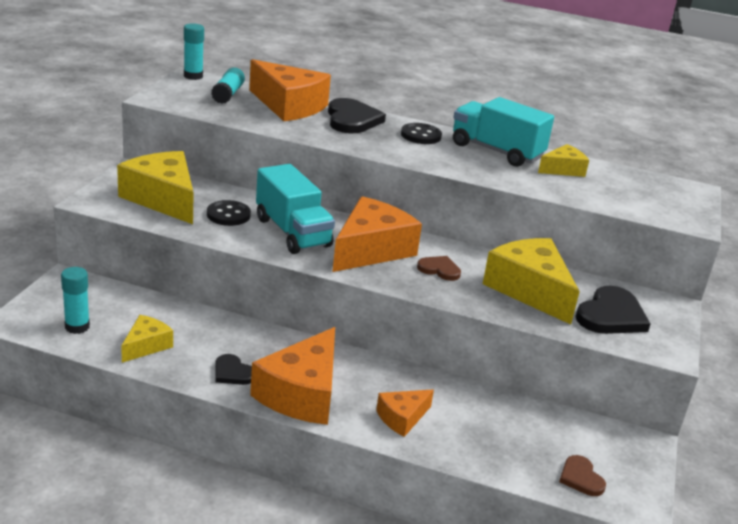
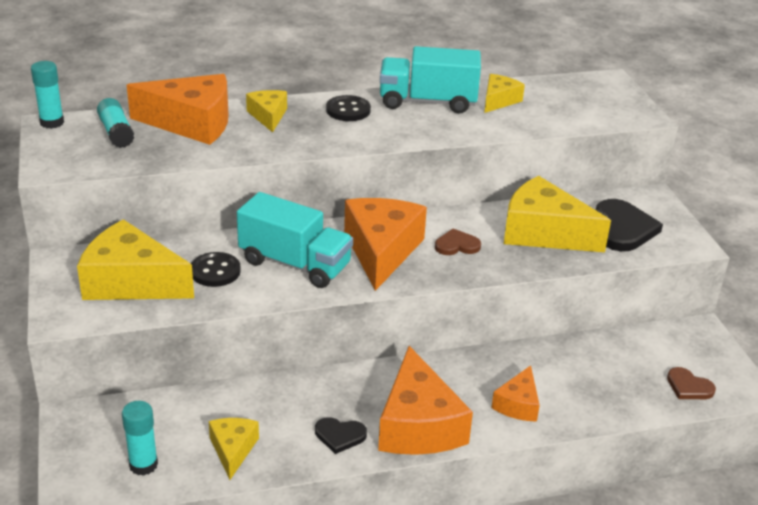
camera: 30 degrees left, 5 degrees up
black heart [328,98,386,133] -> yellow cheese [246,90,287,132]

